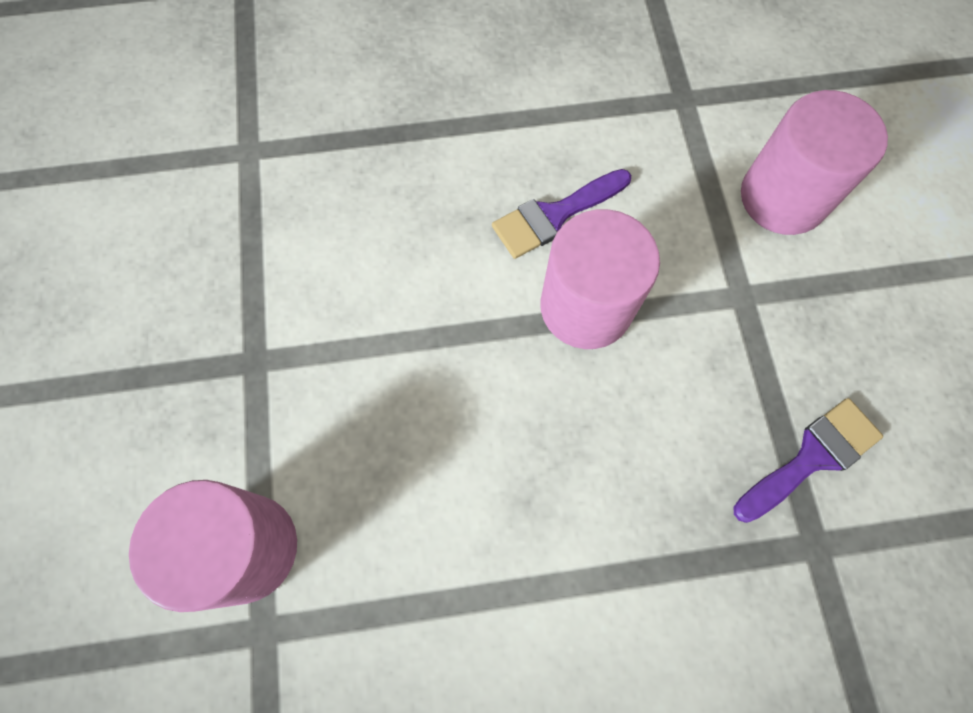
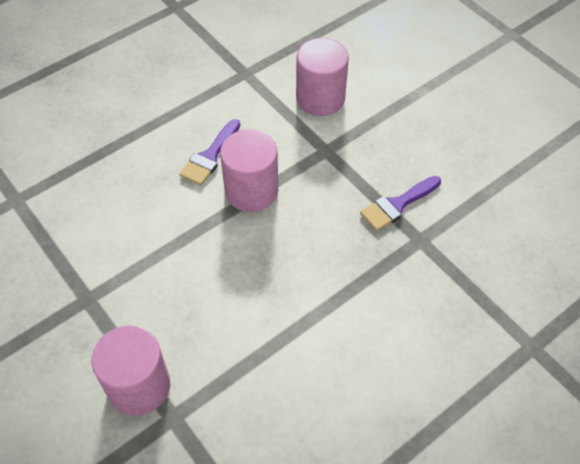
camera: 30 degrees left, 15 degrees down
purple brush [733,398,883,523] -> purple brush turned 150 degrees counterclockwise [360,176,441,231]

